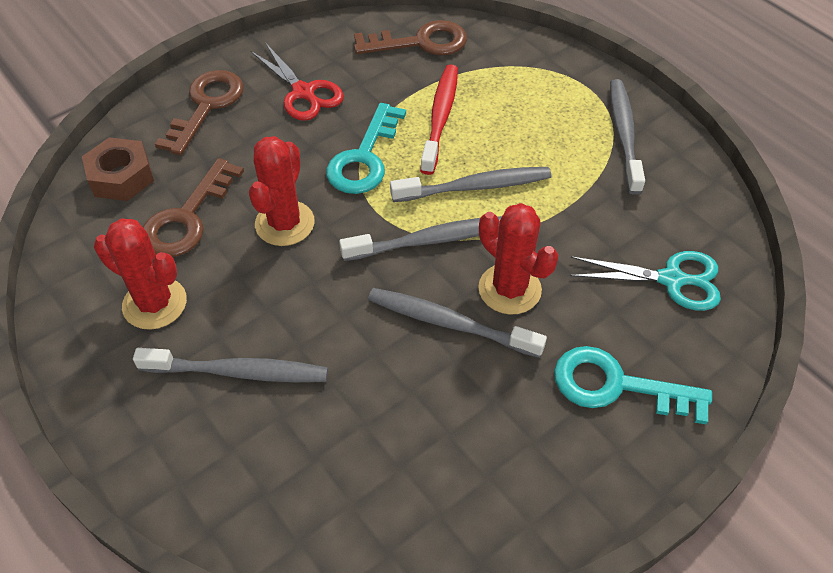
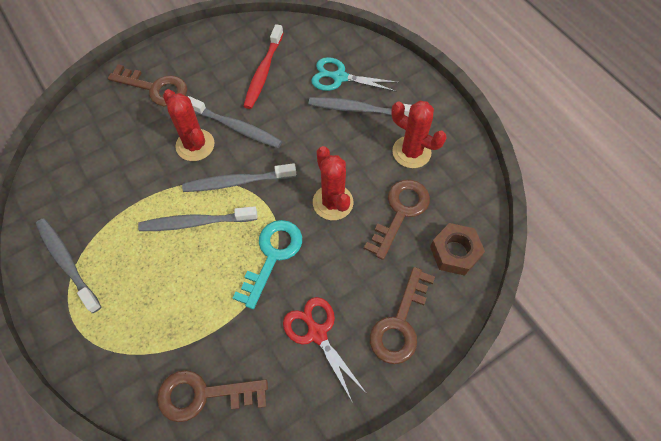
camera: 175 degrees left, 10 degrees up
red cactus [249,136,315,246] -> red cactus turned 45 degrees counterclockwise [313,146,353,220]
red toothbrush [420,64,458,175] -> red toothbrush moved to [244,24,283,109]
turquoise key [554,346,712,424] -> brown key [108,64,187,106]
turquoise scissors [570,251,721,311] -> turquoise scissors moved to [311,57,399,92]
grey toothbrush [610,79,645,195] -> grey toothbrush turned 135 degrees clockwise [36,218,101,313]

